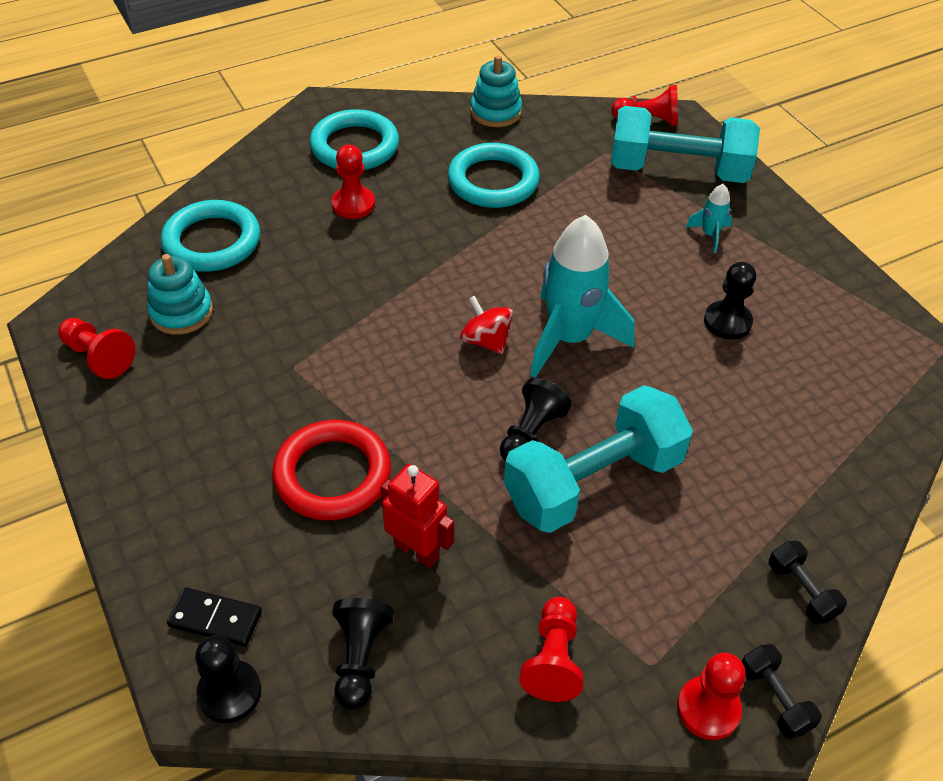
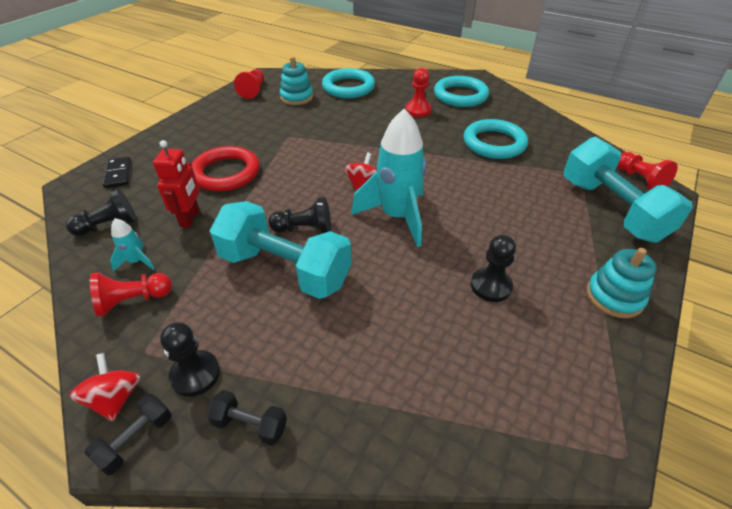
camera: 60 degrees right, 5 degrees down
black pawn [195,635,261,723] -> black pawn moved to [160,322,220,397]
turquoise stacking toy [470,55,522,127] -> turquoise stacking toy moved to [587,248,656,318]
red pawn [677,653,746,740] -> red spinning top [70,353,140,421]
turquoise rocket [685,184,732,253] -> turquoise rocket moved to [110,218,155,272]
black dumbbell [769,541,847,625] -> black dumbbell turned 75 degrees clockwise [206,390,287,446]

